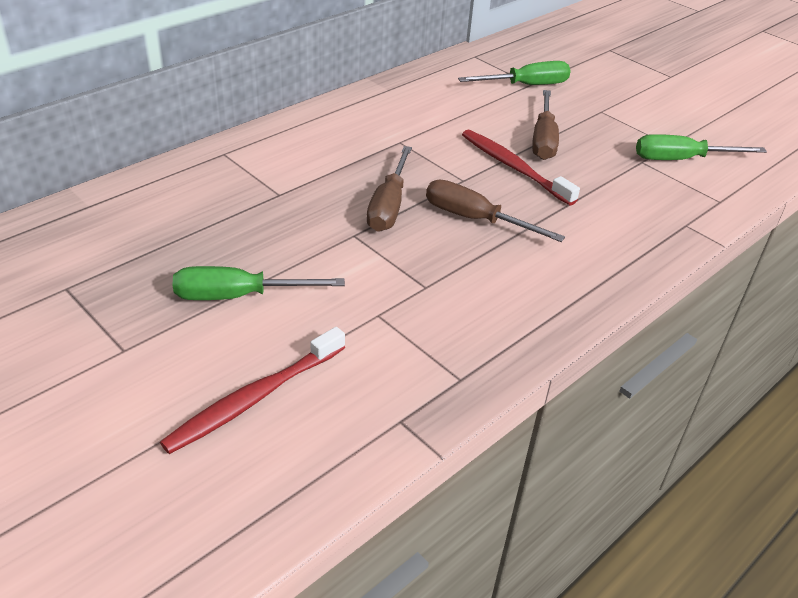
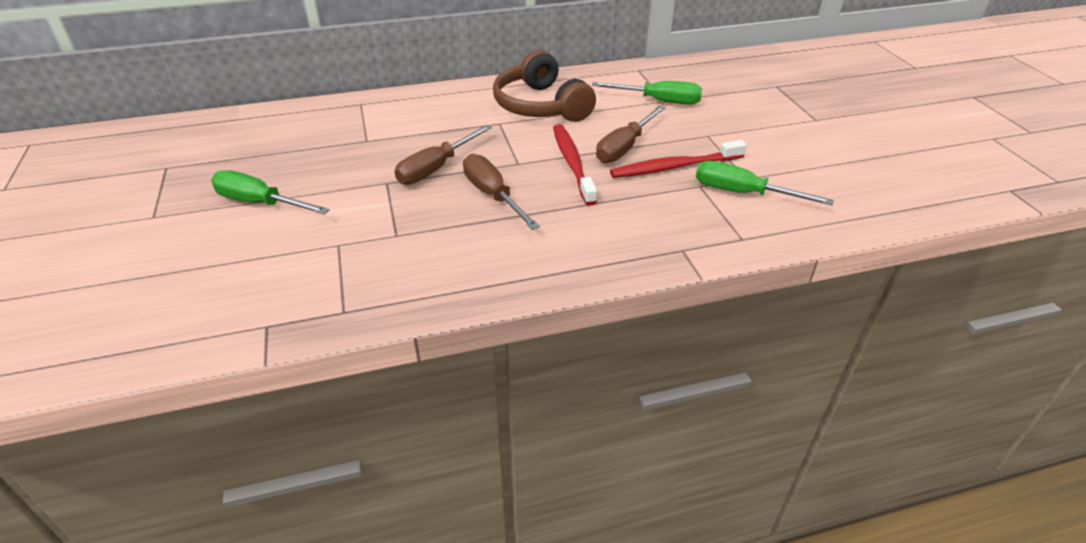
camera: 30 degrees right, 0 degrees up
red toothbrush [160,327,345,454] -> red toothbrush moved to [610,140,747,178]
none -> brown headphones [493,50,596,122]

